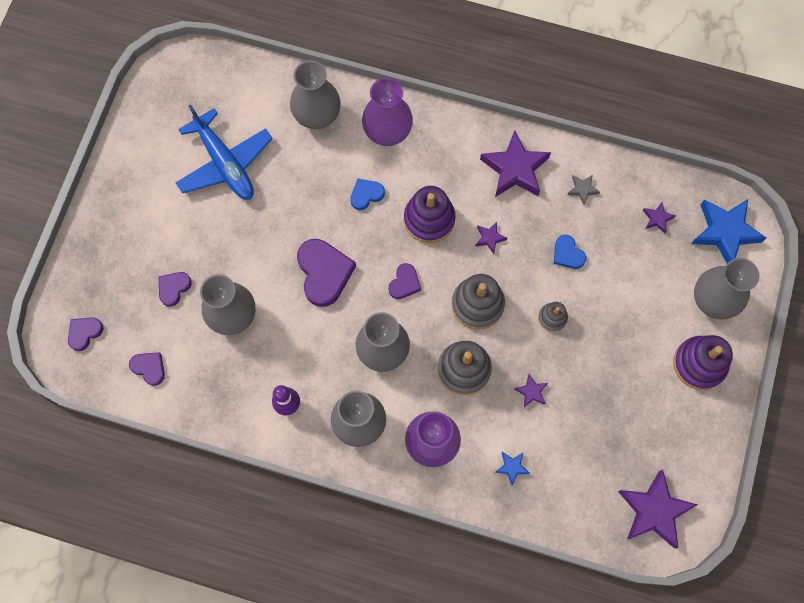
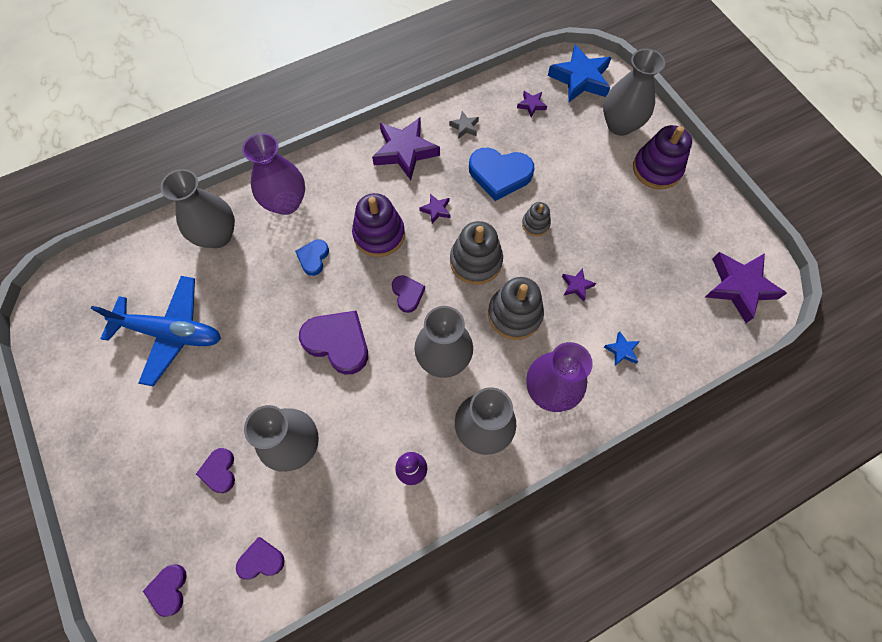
camera: 45 degrees left, 5 degrees down
blue heart [554,235,586,269] -> blue heart [469,148,534,201], size x1.83

